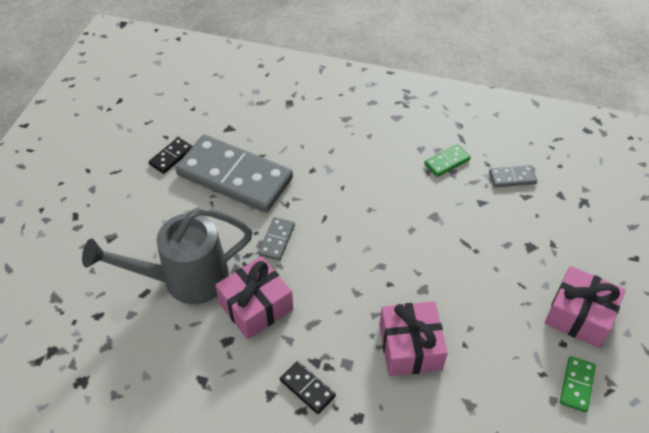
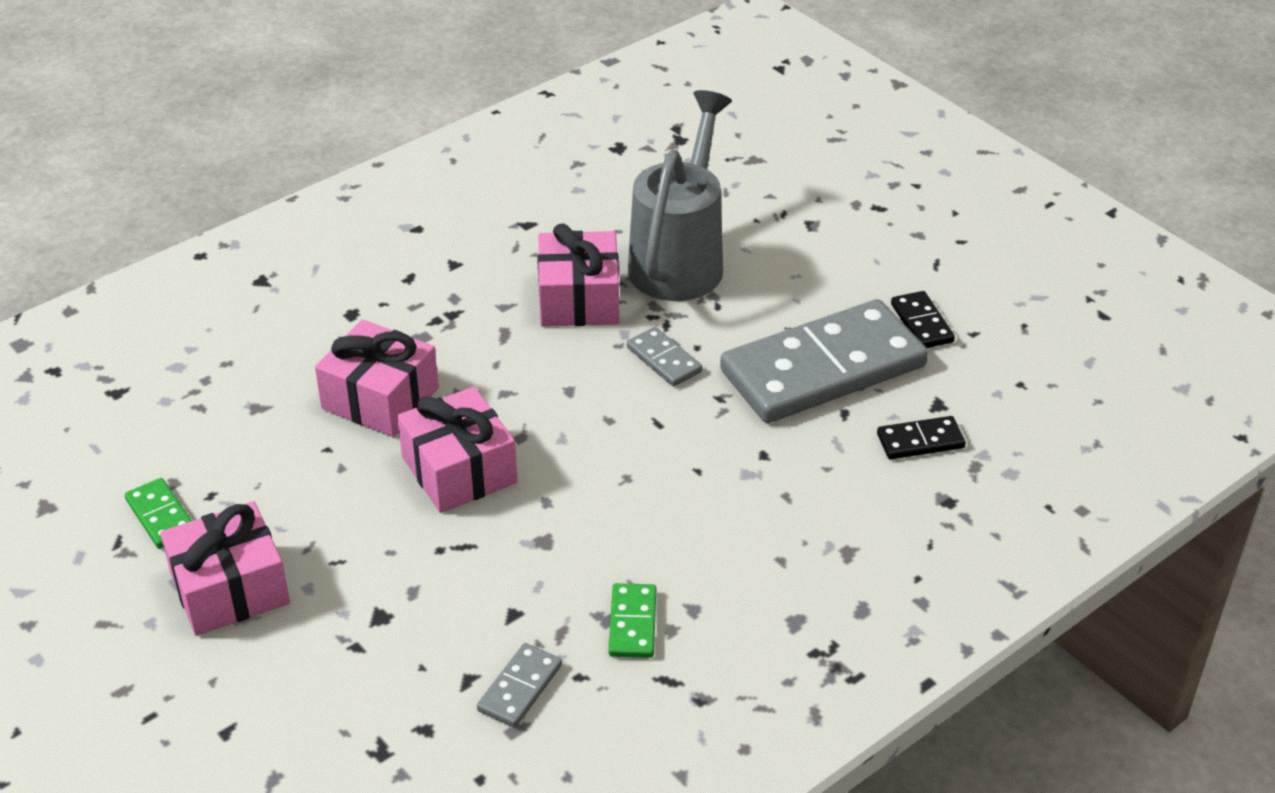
camera: 125 degrees right, 10 degrees down
black domino [280,361,336,414] -> black domino moved to [877,416,966,459]
none -> pink gift [397,387,517,513]

